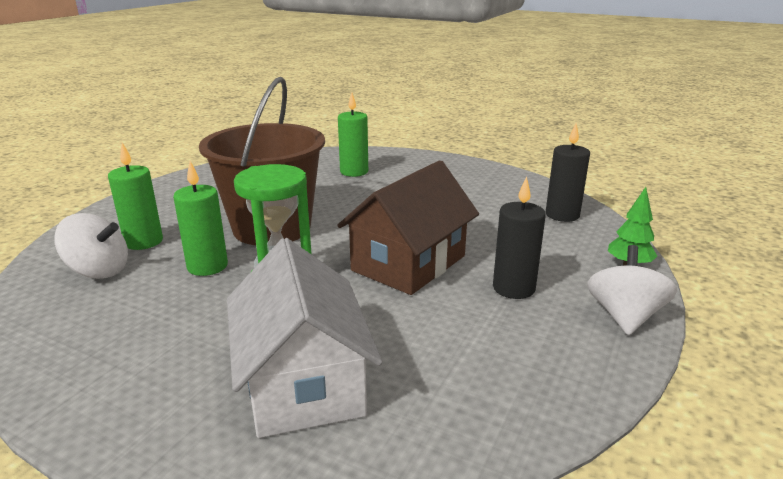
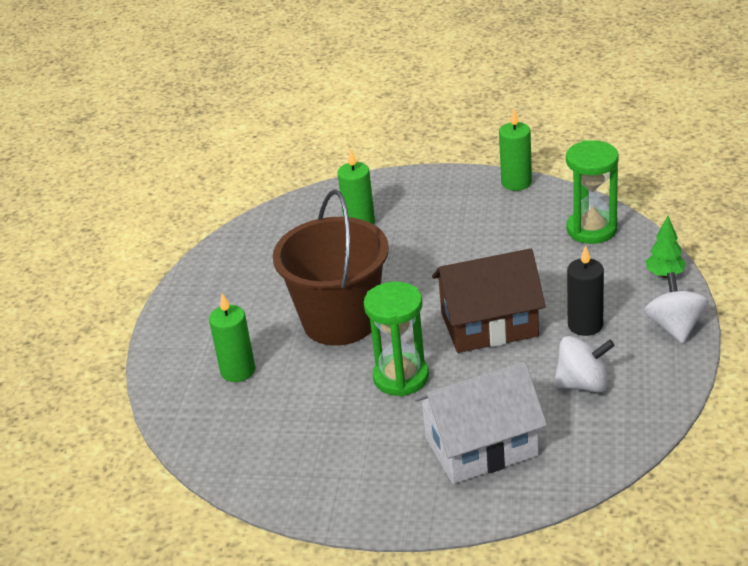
camera: 15 degrees left, 10 degrees up
white spinning top [54,213,128,279] -> white spinning top moved to [554,336,615,392]
green candle [173,161,228,276] -> green candle moved to [499,109,532,191]
white house [227,238,382,438] -> white house turned 75 degrees counterclockwise [414,362,547,484]
brown house [337,160,479,295] -> brown house turned 60 degrees clockwise [432,249,546,353]
black candle [546,123,590,222] -> green hourglass [566,140,619,244]

